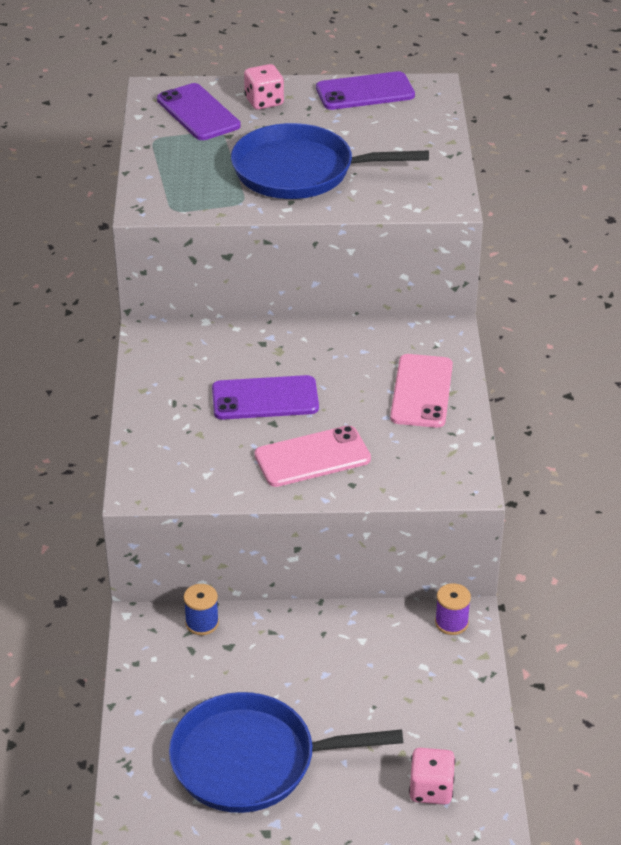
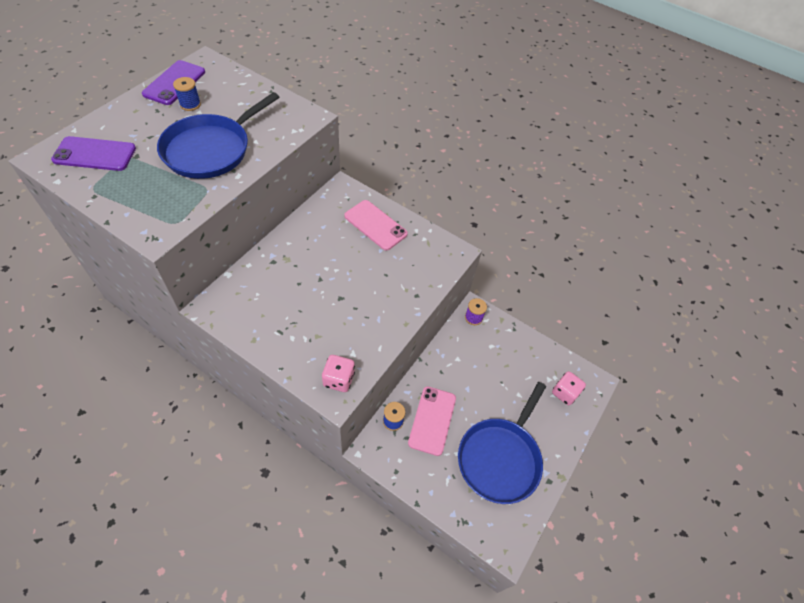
camera: 60 degrees left, 15 degrees up
purple phone [212,375,319,420] -> none
pink dice [244,64,284,110] -> pink dice moved to [322,355,355,392]
pink phone [255,426,371,487] -> pink phone moved to [408,386,456,456]
none -> blue spool [173,77,201,111]

